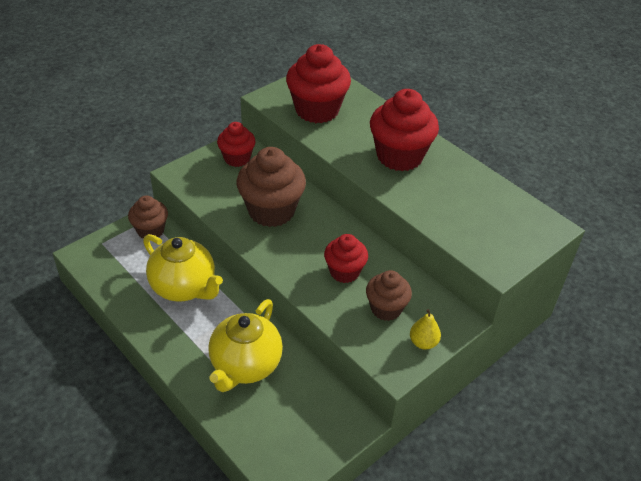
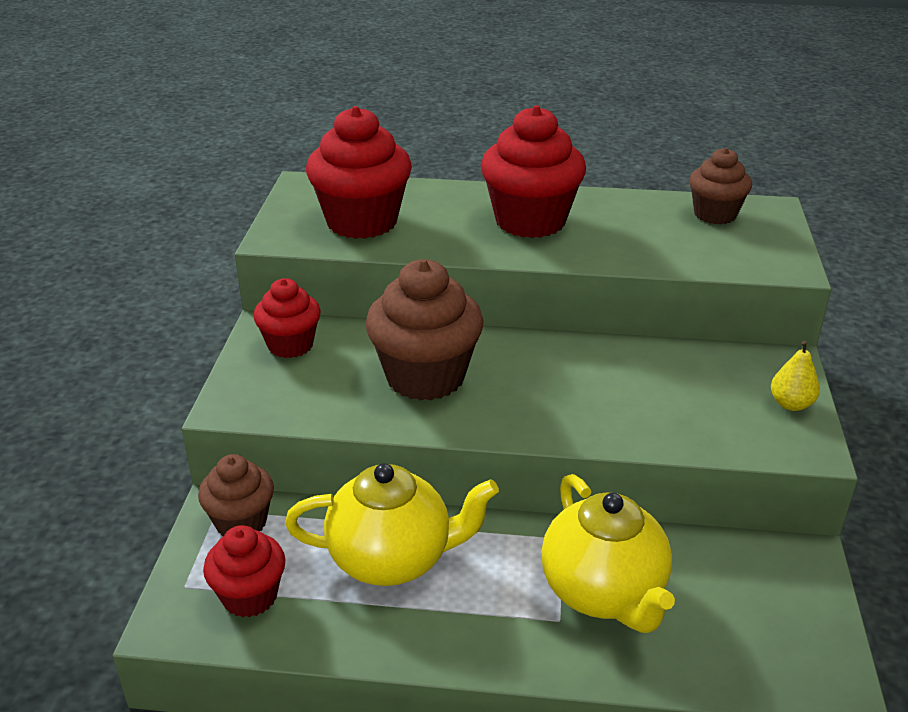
camera: 40 degrees left, 10 degrees down
red cupcake [324,234,368,283] -> red cupcake moved to [203,525,286,618]
brown cupcake [366,270,412,321] -> brown cupcake moved to [689,148,752,224]

